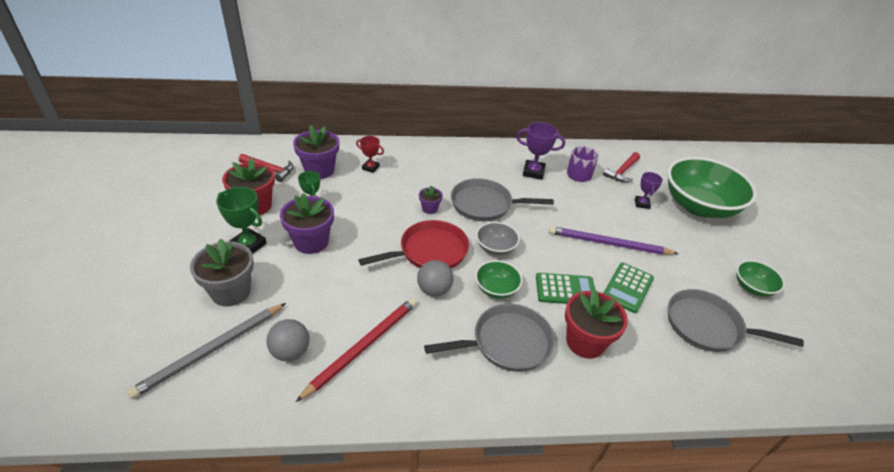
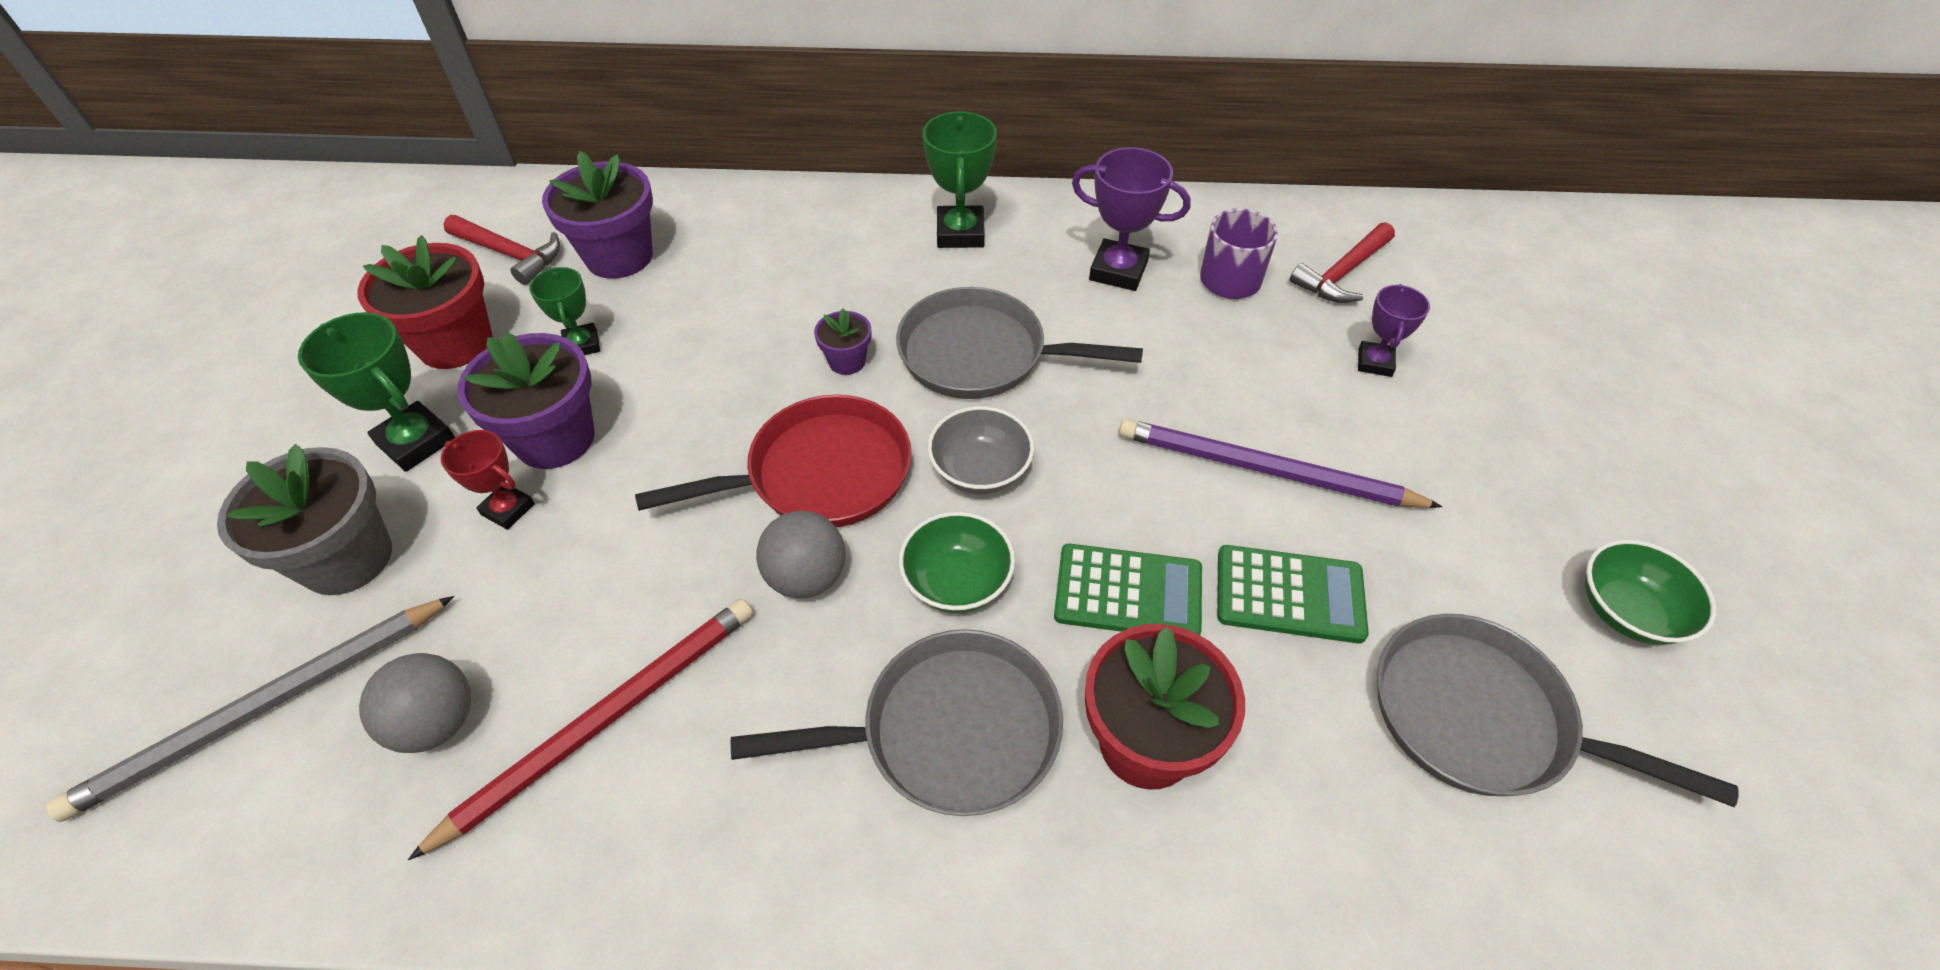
camera: 10 degrees right, 10 degrees up
red trophy [356,136,384,173] -> red trophy moved to [441,430,535,530]
green calculator [604,262,654,313] -> green calculator turned 120 degrees counterclockwise [1217,545,1369,644]
green bowl [667,157,757,218] -> none
none -> green trophy [922,111,997,248]

